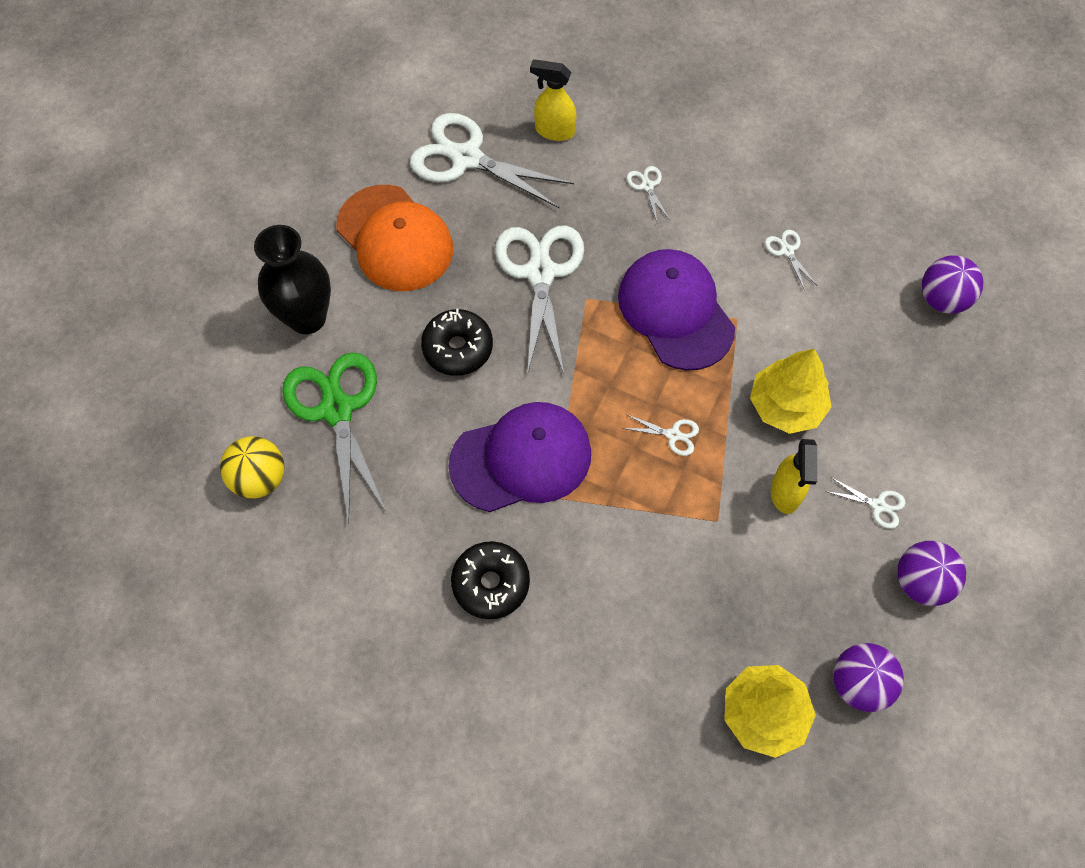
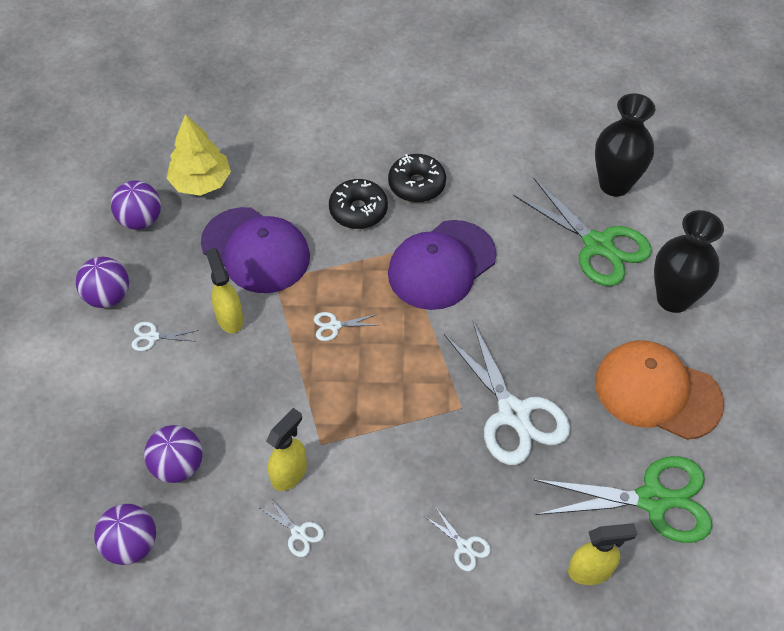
camera: 155 degrees right, 10 degrees down
yellow ball [220,436,285,499] -> black vase [595,93,655,197]
white scissors [410,113,574,209] -> green scissors [534,456,712,543]
black donut [421,309,493,376] -> black donut moved to [329,179,388,229]
purple cap [618,249,735,371] -> purple cap moved to [201,207,310,293]
yellow tree [750,349,832,434] -> none
none -> purple ball [144,425,203,483]
none -> yellow spray bottle [266,408,307,491]

